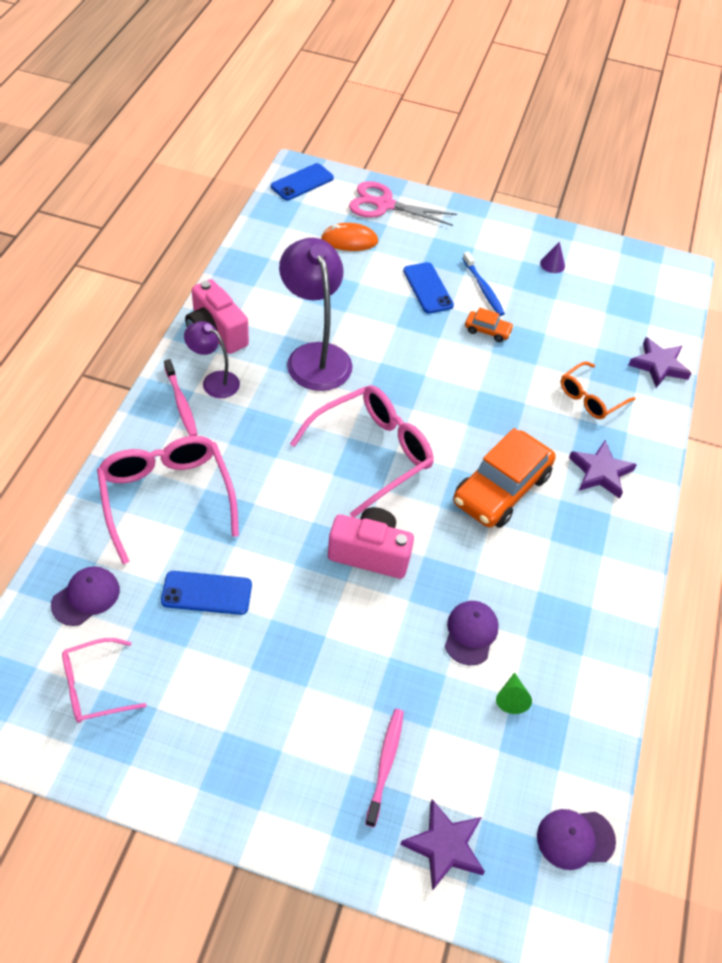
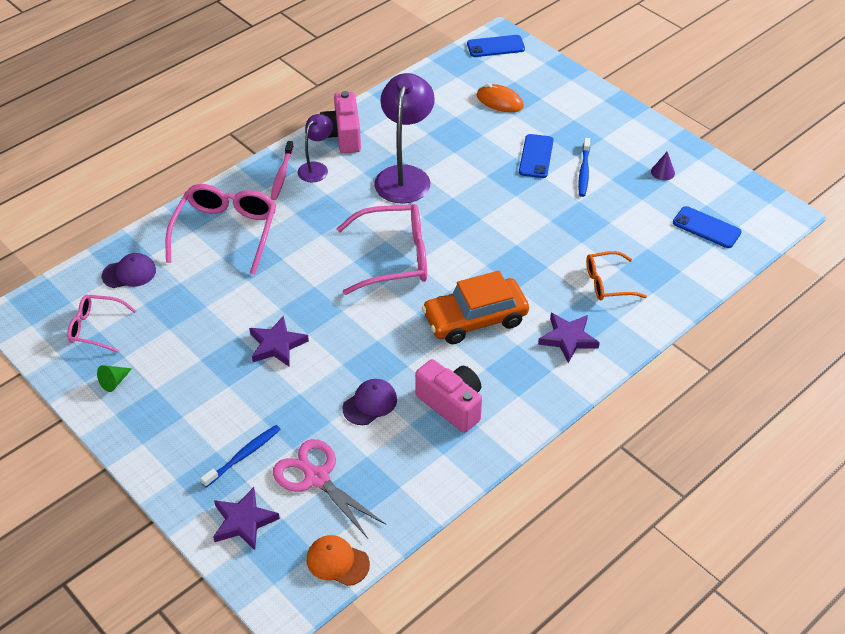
camera: 35 degrees right, 5 degrees down
blue phone [161,571,252,615] -> blue phone moved to [673,206,742,248]
purple lamp [184,321,240,398] -> purple lamp turned 60 degrees clockwise [298,114,333,182]
pink camera [328,507,414,579] -> pink camera moved to [415,359,482,433]
pink scissors [349,181,457,226] -> pink scissors moved to [273,439,386,539]
pink toothbrush [365,709,404,827] -> blue toothbrush [200,425,281,487]
orange car [465,308,514,342] -> none
green cone [496,672,532,714] -> green cone moved to [97,365,132,392]
purple cap [537,809,616,870] -> orange cap [307,535,370,586]
purple star [629,337,692,388] -> purple star moved to [249,315,309,367]

